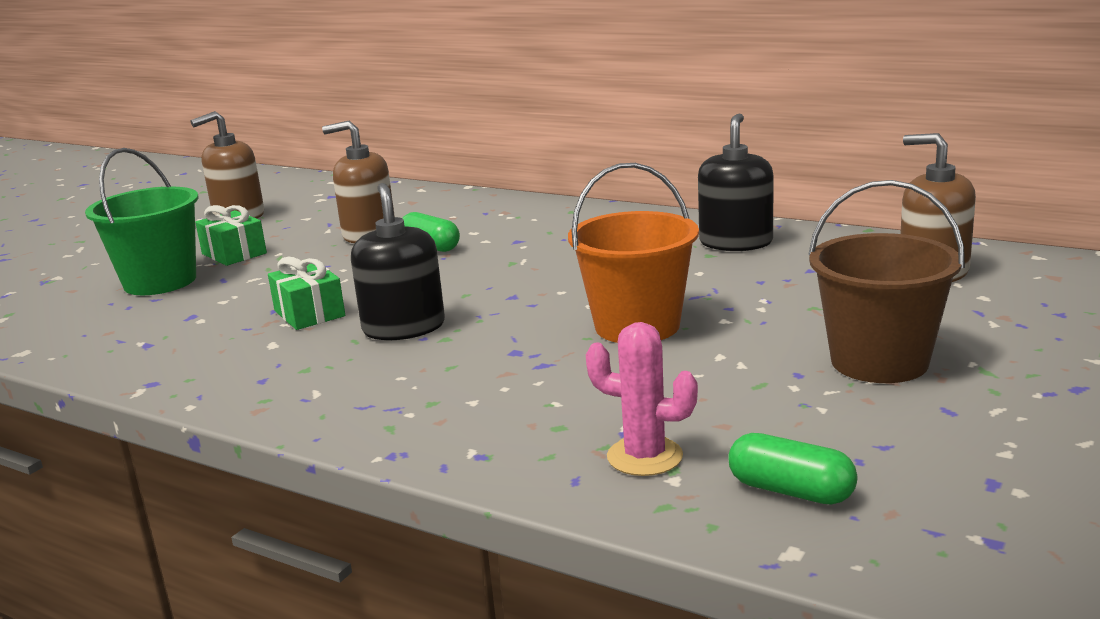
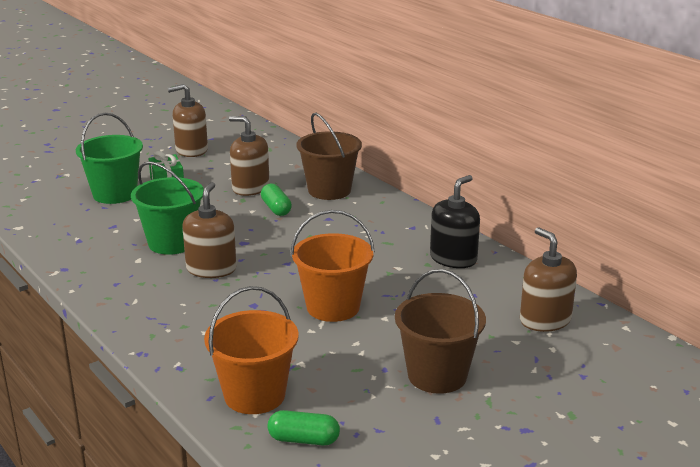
camera: 20 degrees right, 5 degrees up
green gift [268,256,345,330] -> green bucket [131,161,204,255]
black soap dispenser [351,183,445,340] -> brown soap dispenser [182,182,237,278]
pink cactus [586,322,698,476] -> orange bucket [204,286,299,414]
green capsule [728,433,857,504] -> green capsule turned 45 degrees counterclockwise [267,410,340,446]
none -> brown bucket [296,113,362,200]

